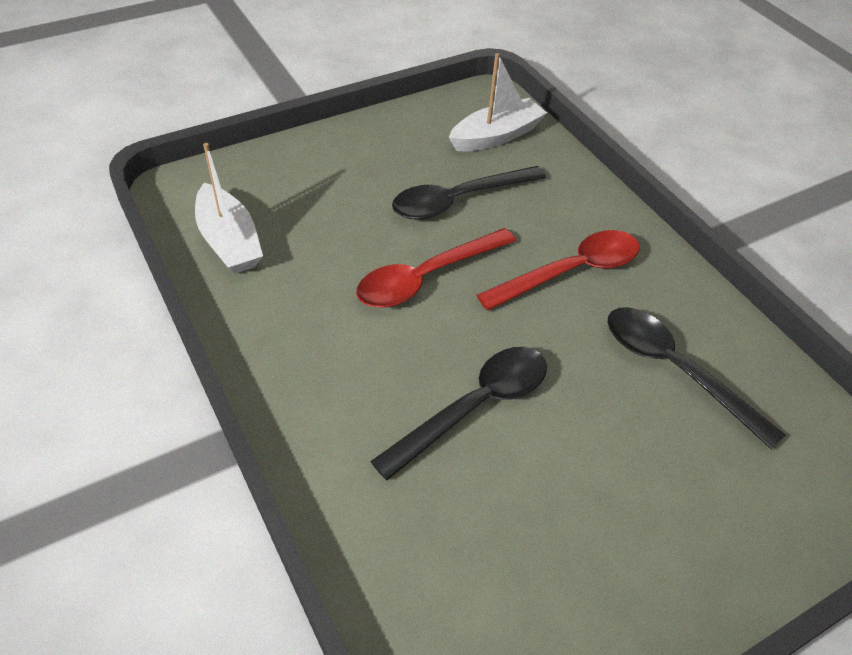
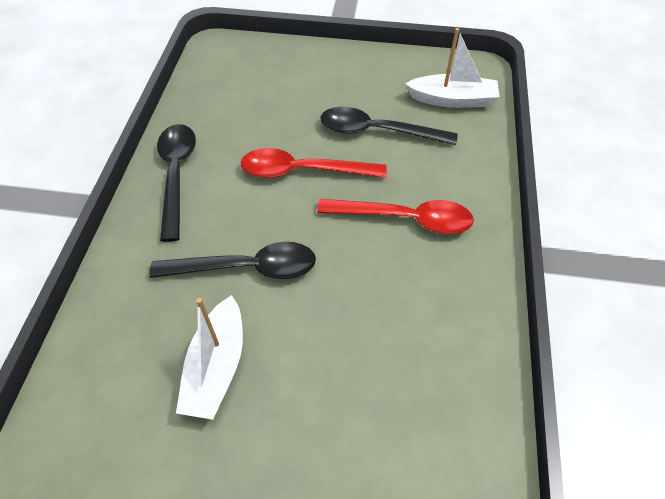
camera: 40 degrees right, 5 degrees up
white boat [195,143,263,274] -> white boat moved to [176,295,243,420]
black spoon [607,307,785,450] -> black spoon moved to [157,124,196,242]

